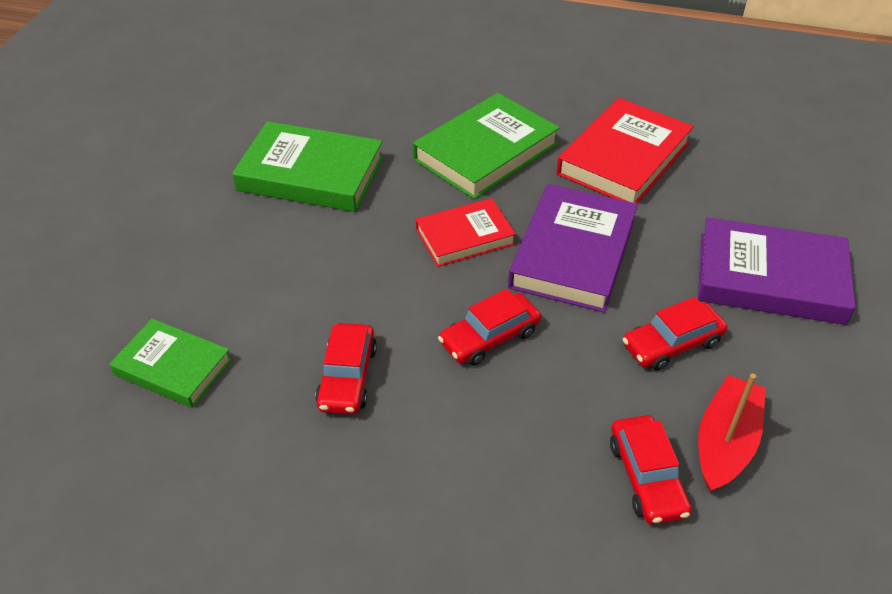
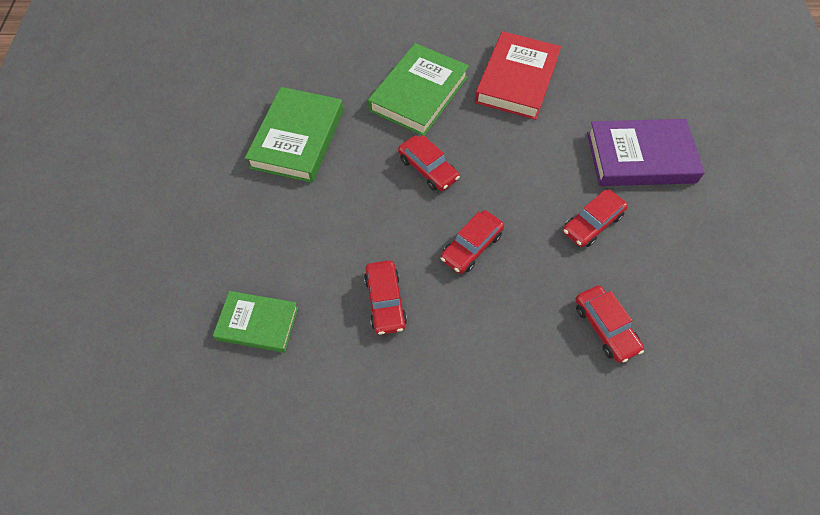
camera: 15 degrees left, 15 degrees up
green book [232,121,383,212] -> green book turned 75 degrees counterclockwise [245,87,343,183]
red book [416,198,516,267] -> red car [398,135,460,191]
purple book [508,184,638,313] -> none
red boat [698,374,766,493] -> none

